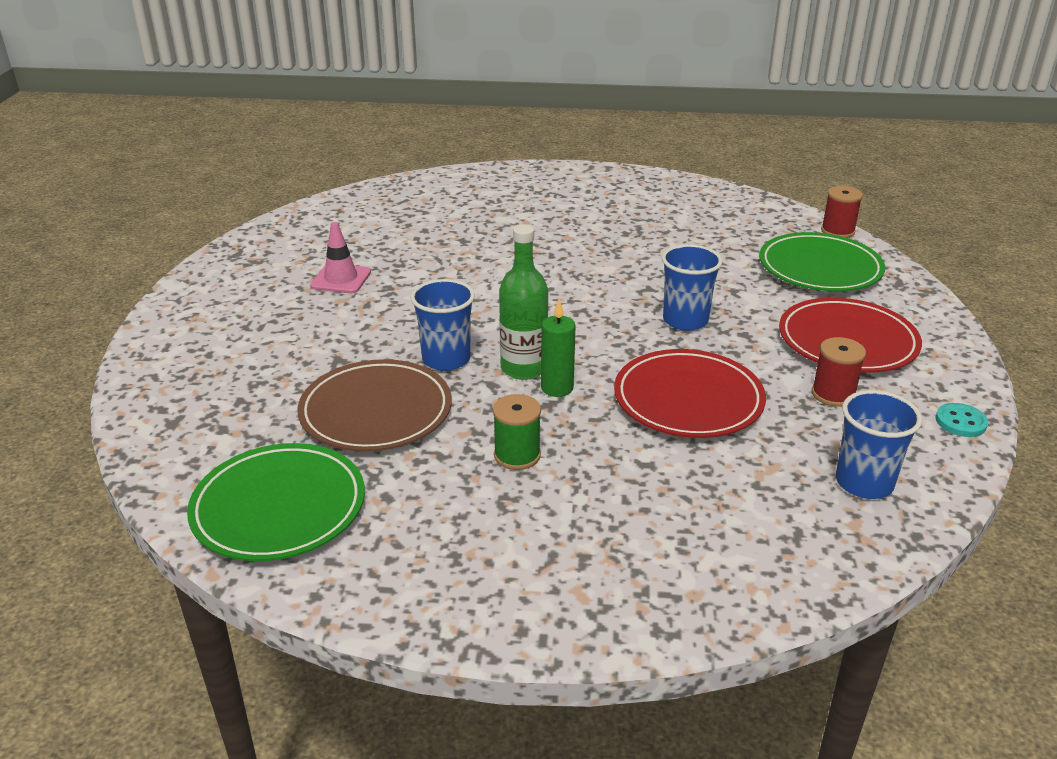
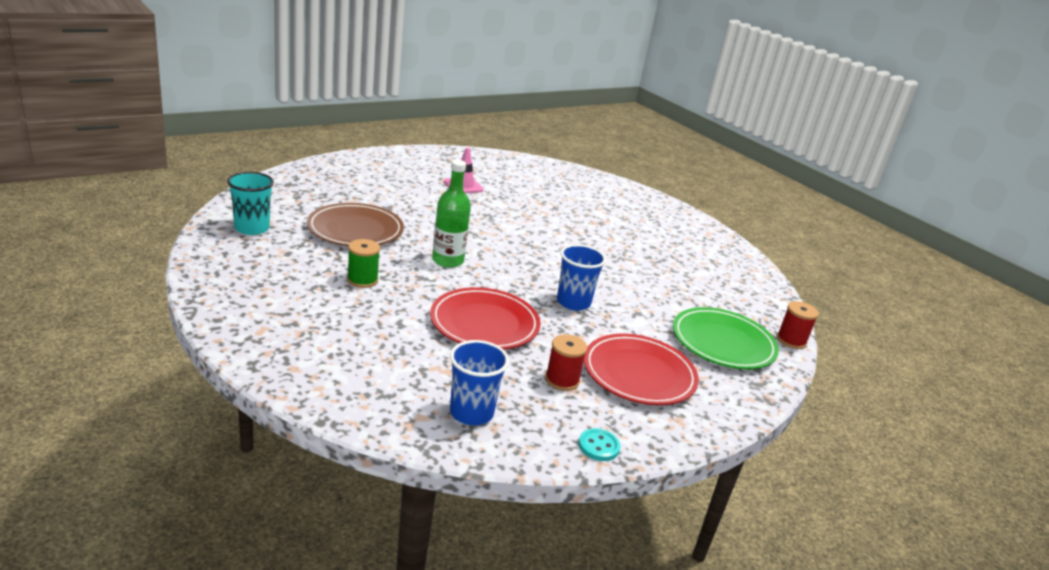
camera: 45 degrees right, 5 degrees down
green plate [187,443,365,561] -> turquoise cup [227,172,274,235]
blue cup [410,279,475,371] -> none
green candle [541,299,576,397] -> none

